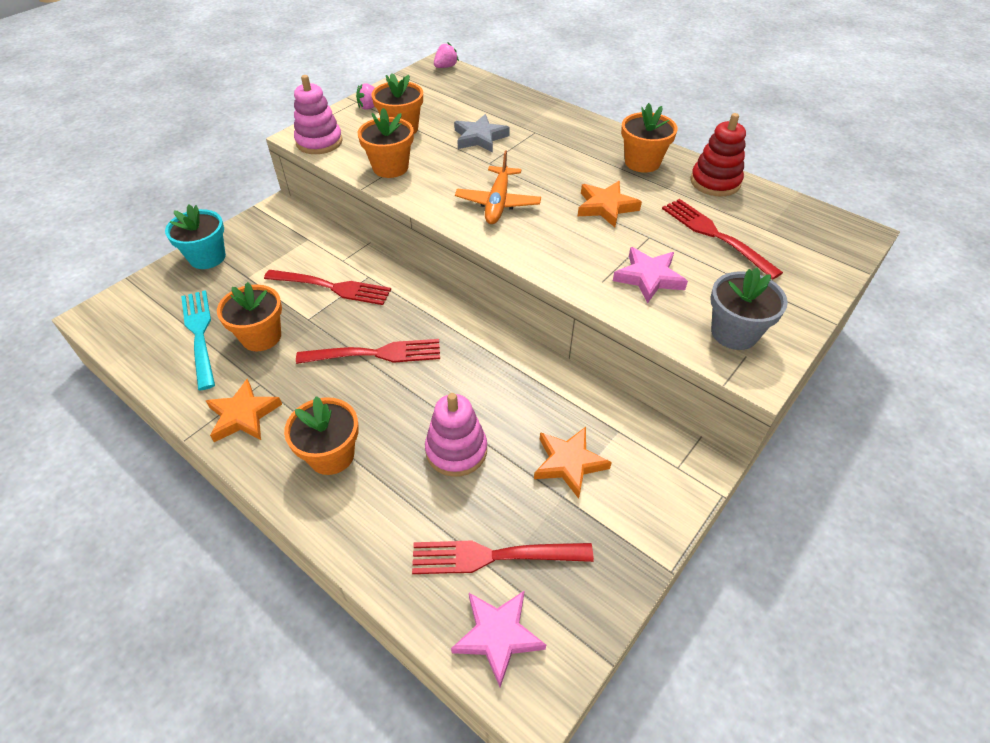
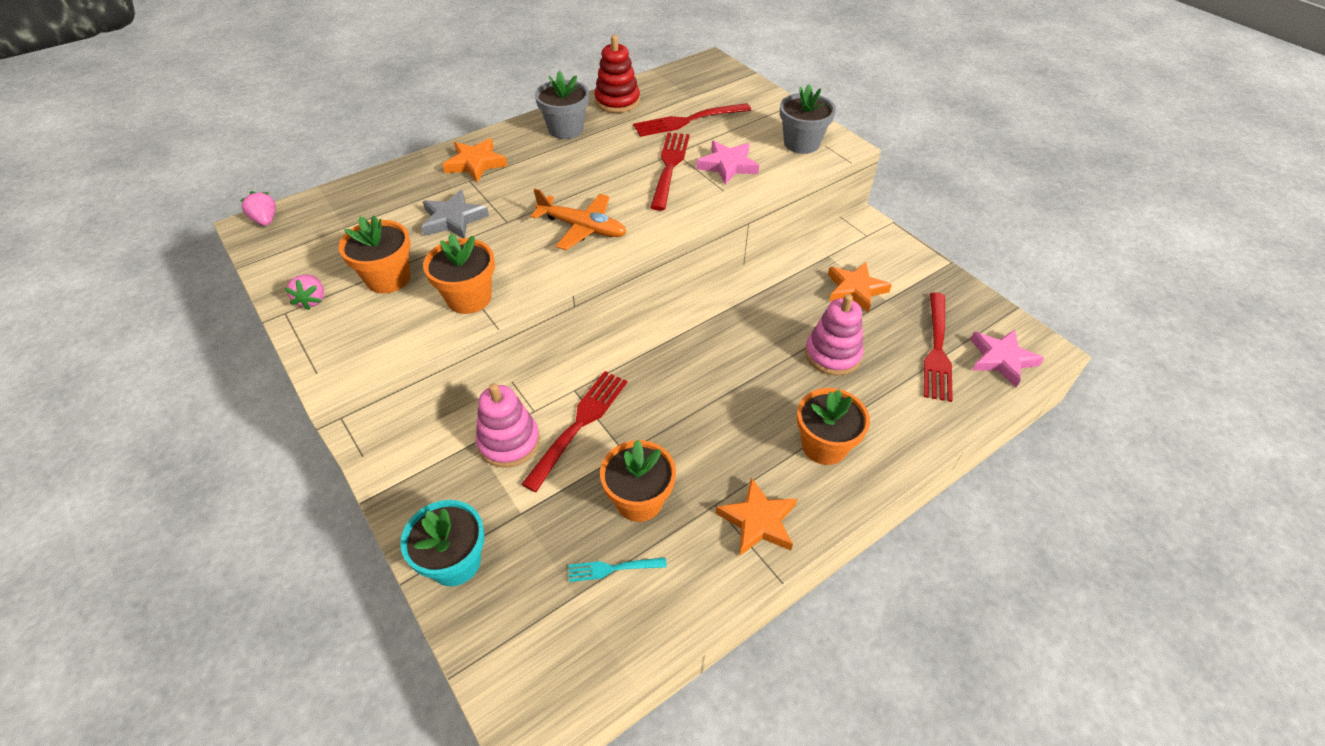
camera: 75 degrees left, 0 degrees up
turquoise fork [181,290,215,390] -> turquoise fork [568,557,667,582], size x0.54
pink stacking toy [294,75,343,154] -> pink stacking toy moved to [476,383,540,468]
red fork [296,339,440,364] -> red fork moved to [650,132,690,211]
orange star [578,181,642,227] -> orange star moved to [442,138,507,182]
orange flower pot [621,103,678,173] -> grey flower pot [535,71,589,139]

